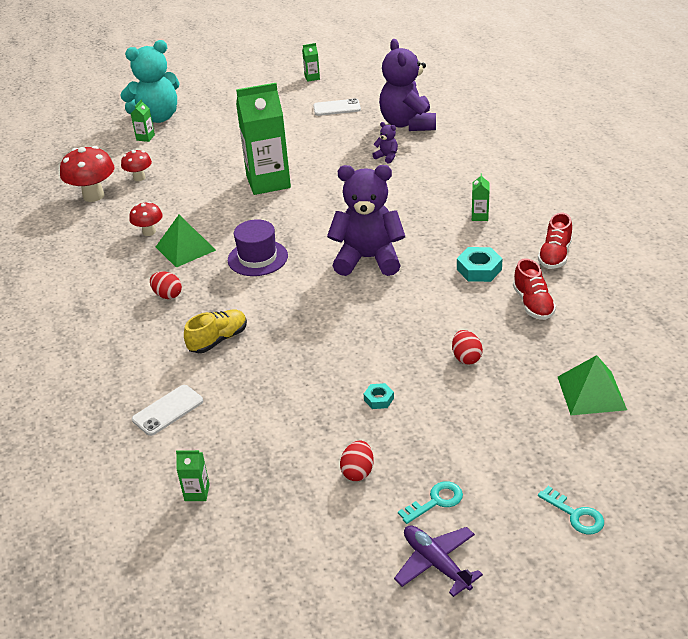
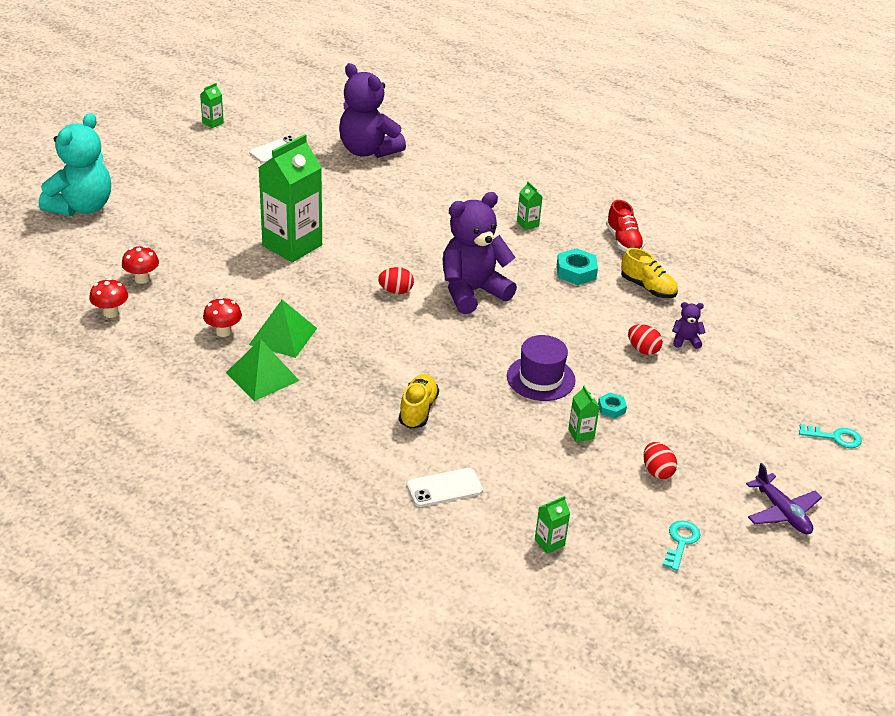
camera: 40 degrees left, 0 degrees up
red mushroom [60,146,114,202] -> red mushroom [89,278,128,318], size x0.58
green carton [131,99,155,142] -> green carton moved to [568,386,600,442]
white phone [132,385,203,436] -> white phone turned 60 degrees clockwise [407,468,483,507]
red egg [150,271,182,299] -> red egg moved to [378,267,414,294]
purple hat [228,219,288,276] -> purple hat moved to [507,335,576,401]
purple teddy bear [372,122,398,164] -> purple teddy bear moved to [672,302,706,349]
purple plane [394,525,483,597] -> purple plane turned 135 degrees counterclockwise [746,463,822,534]
turquoise key [398,482,463,524] -> turquoise key moved to [662,520,701,571]
red shoe [513,258,556,320] -> yellow shoe [621,248,678,298]
green pyramid [558,355,627,415] -> green pyramid moved to [226,339,299,401]

